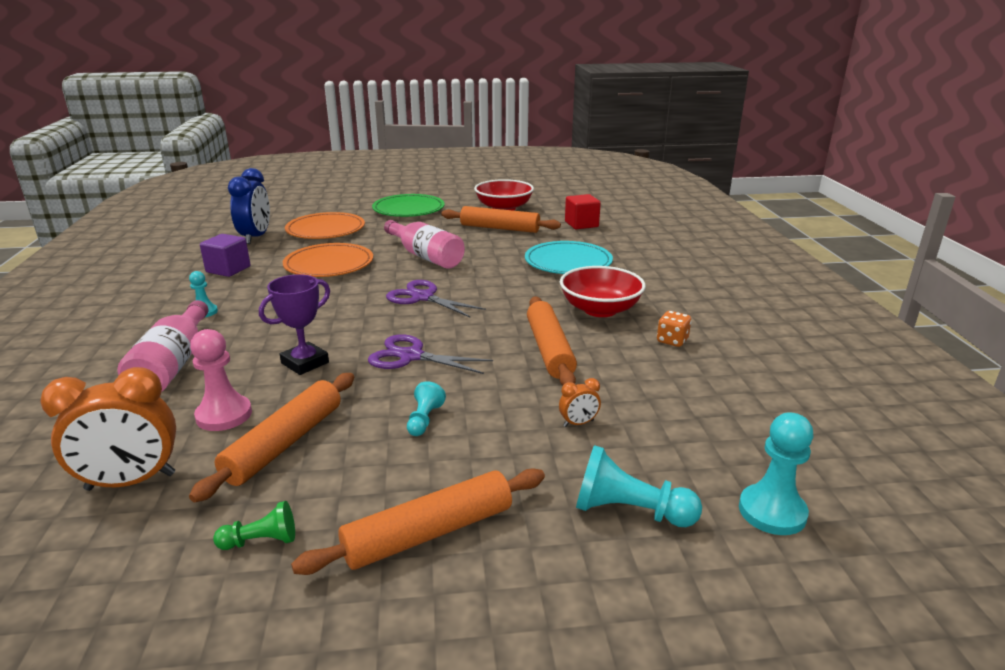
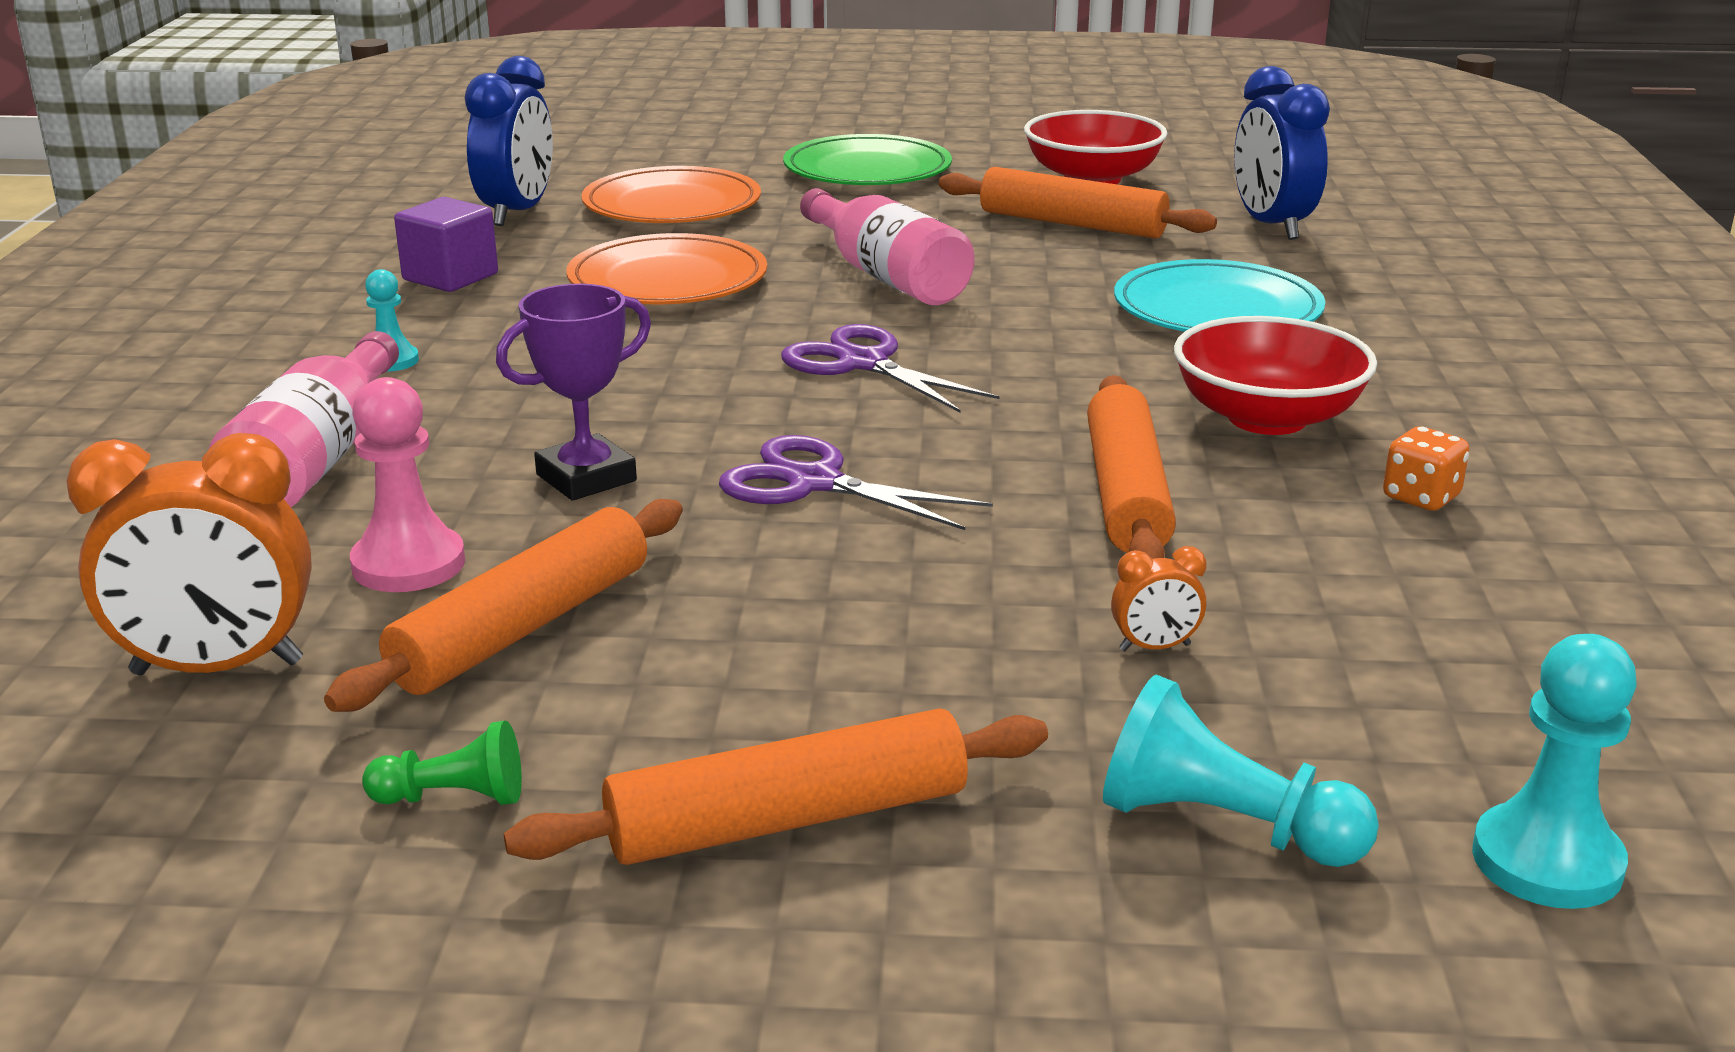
camera: 10 degrees right, 0 degrees up
turquoise pawn [407,381,446,436] -> none
red cube [565,194,601,229] -> blue clock [1234,66,1330,240]

